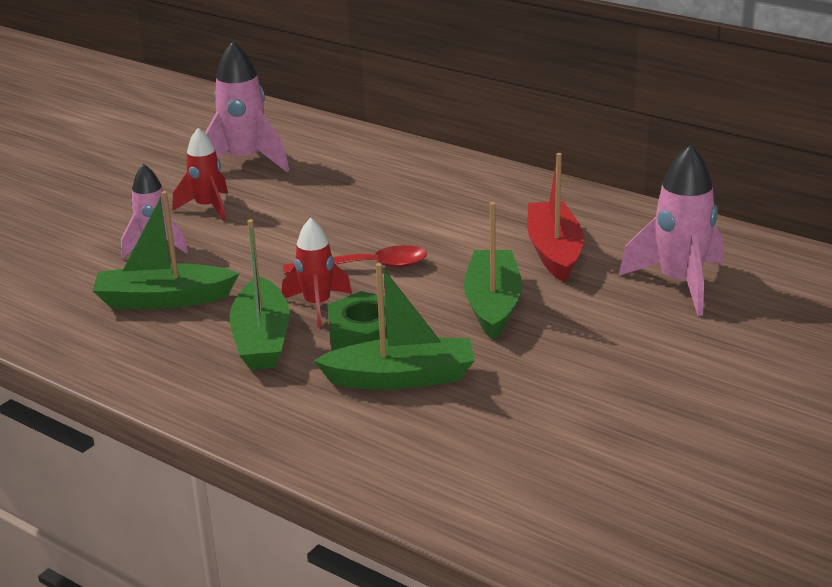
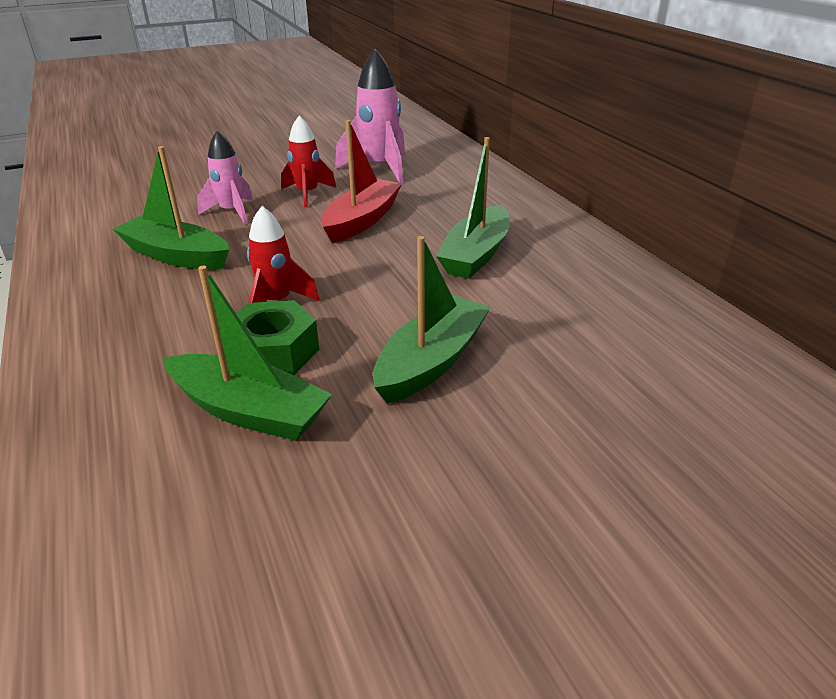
camera: 30 degrees right, 5 degrees up
green boat [230,219,290,370] -> green boat moved to [436,137,510,279]
red spoon [283,245,427,274] -> none
red boat [527,153,584,282] -> red boat moved to [321,120,402,243]
pink rocket [619,144,723,316] -> none

